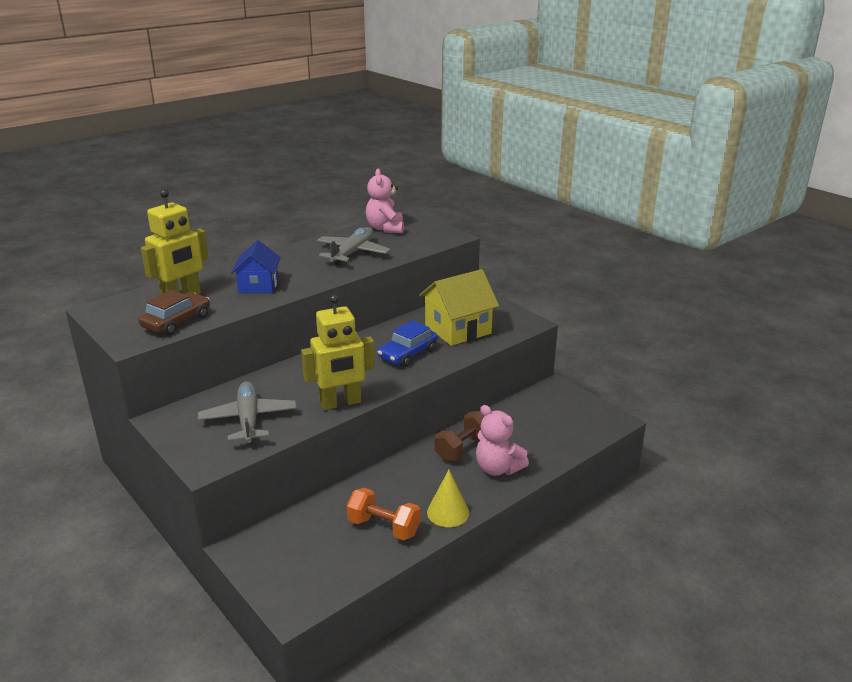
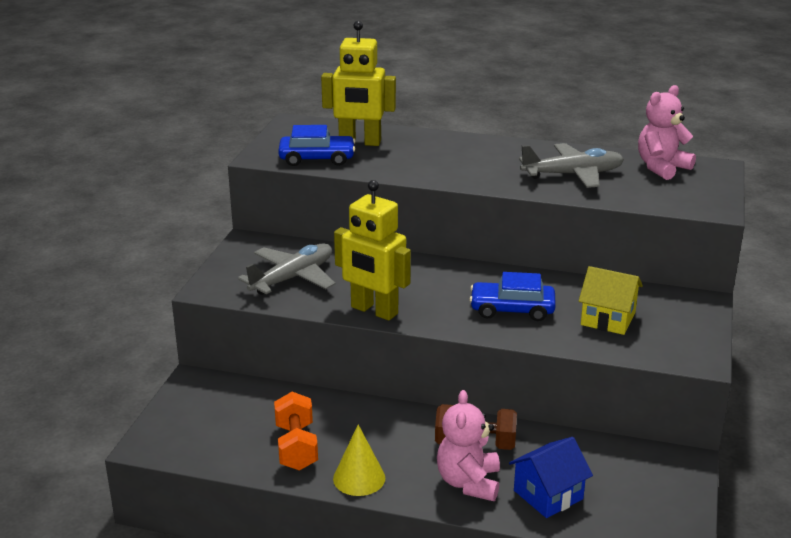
camera: 55 degrees right, 0 degrees up
brown car [138,290,210,336] -> blue car [278,125,355,166]
blue house [231,240,281,293] -> blue house moved to [509,437,593,518]
yellow house [419,269,499,346] -> yellow house [579,266,643,335], size x0.66

